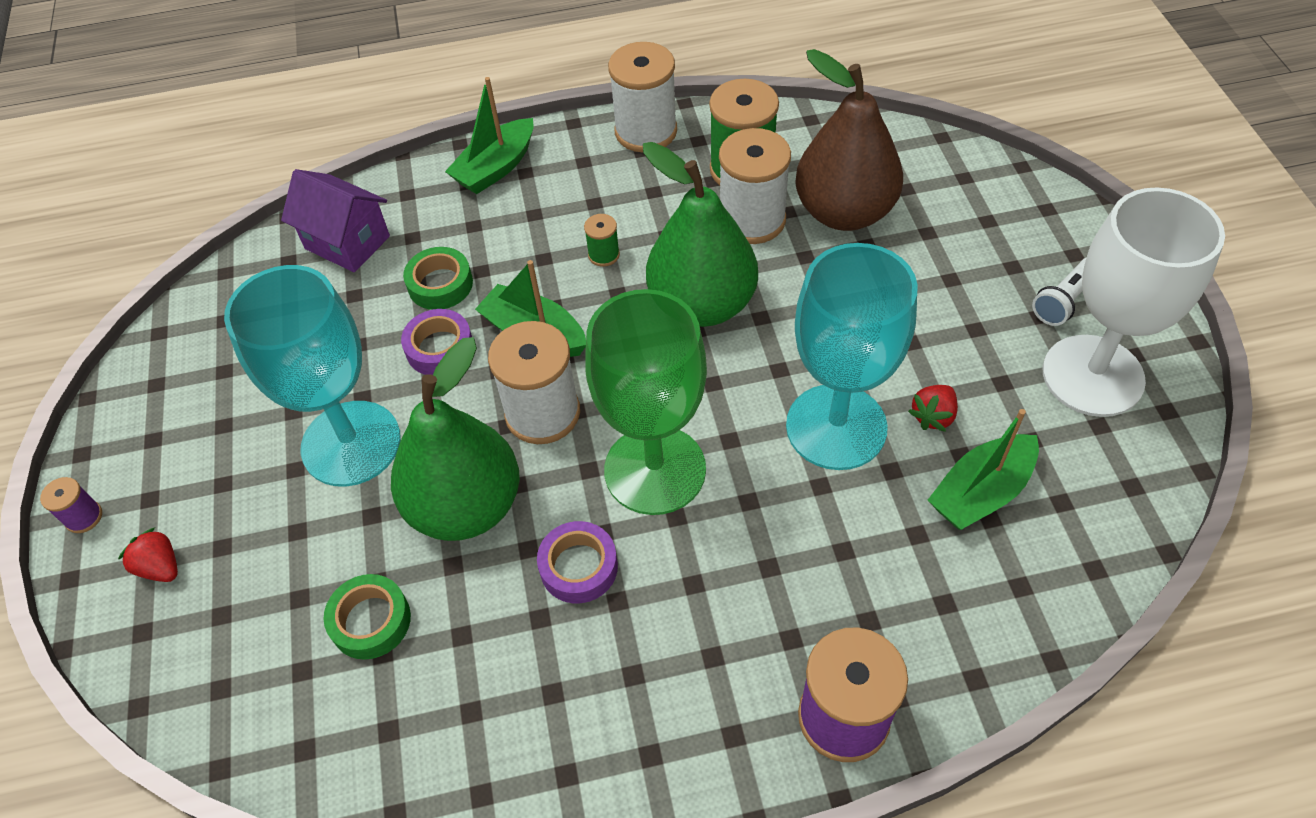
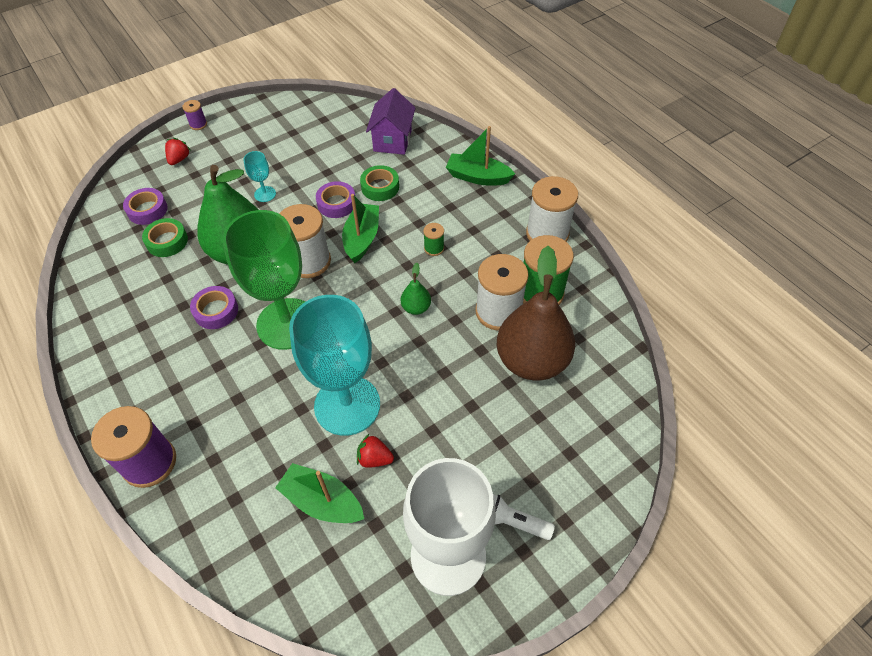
camera: 65 degrees right, 0 degrees up
turquoise goblet [224,265,401,487] -> turquoise goblet [243,151,276,202], size x0.41
green pear [643,142,758,327] -> green pear [401,263,431,315], size x0.43
none -> purple tape [123,188,168,225]

